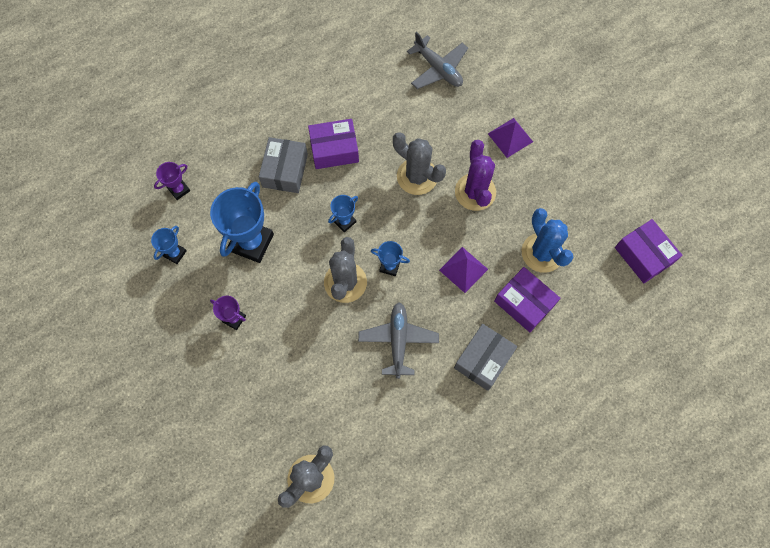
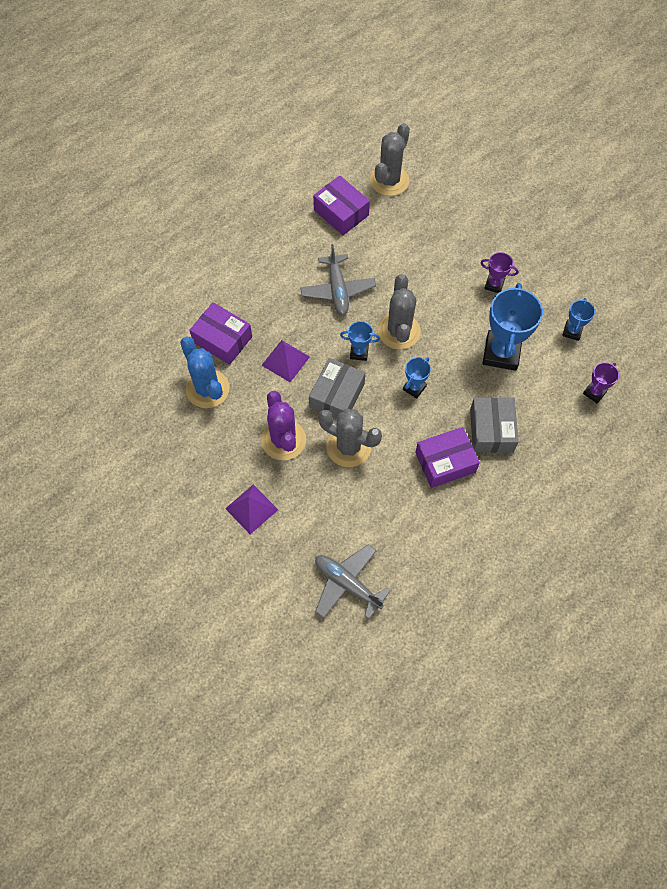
camera: 170 degrees right, 5 degrees down
grey box [454,324,517,391] -> grey box moved to [309,358,365,419]
purple box [615,219,683,283] -> purple box moved to [313,176,370,235]

